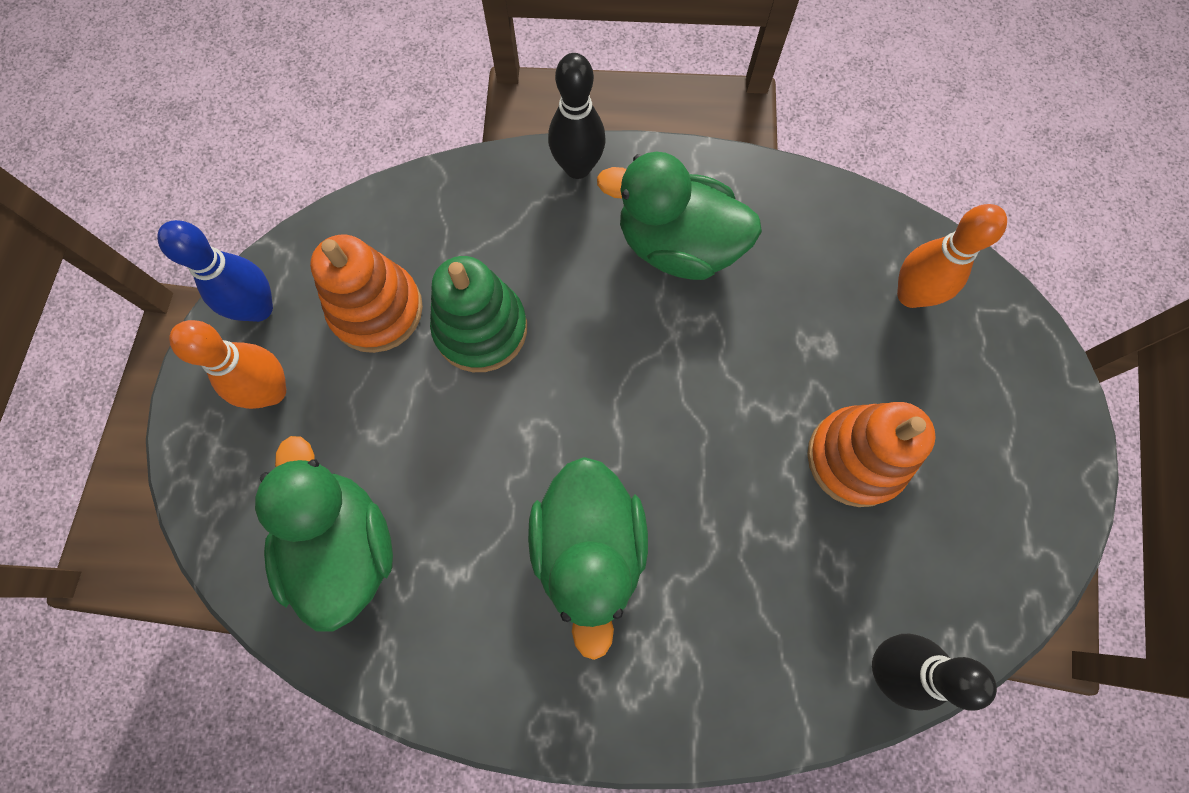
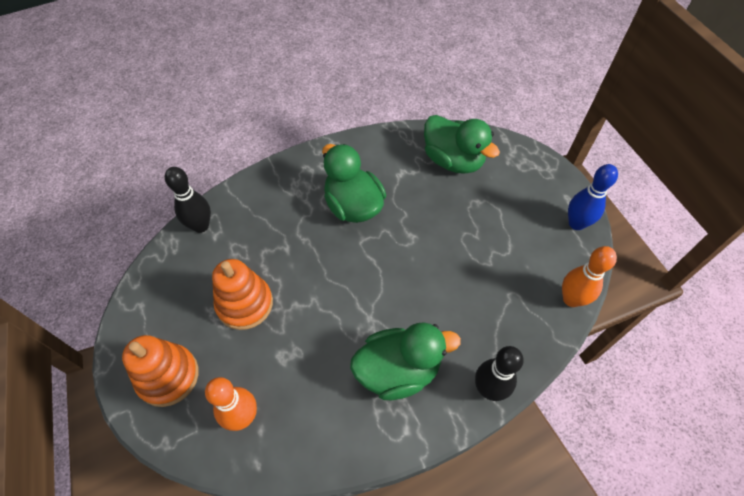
camera: 150 degrees right, 15 degrees down
orange bowling pin [169,320,286,409] -> orange bowling pin moved to [562,246,617,307]
orange stacking toy [310,234,423,353] -> orange stacking toy moved to [122,335,199,407]
green stacking toy [430,256,527,372] -> none

